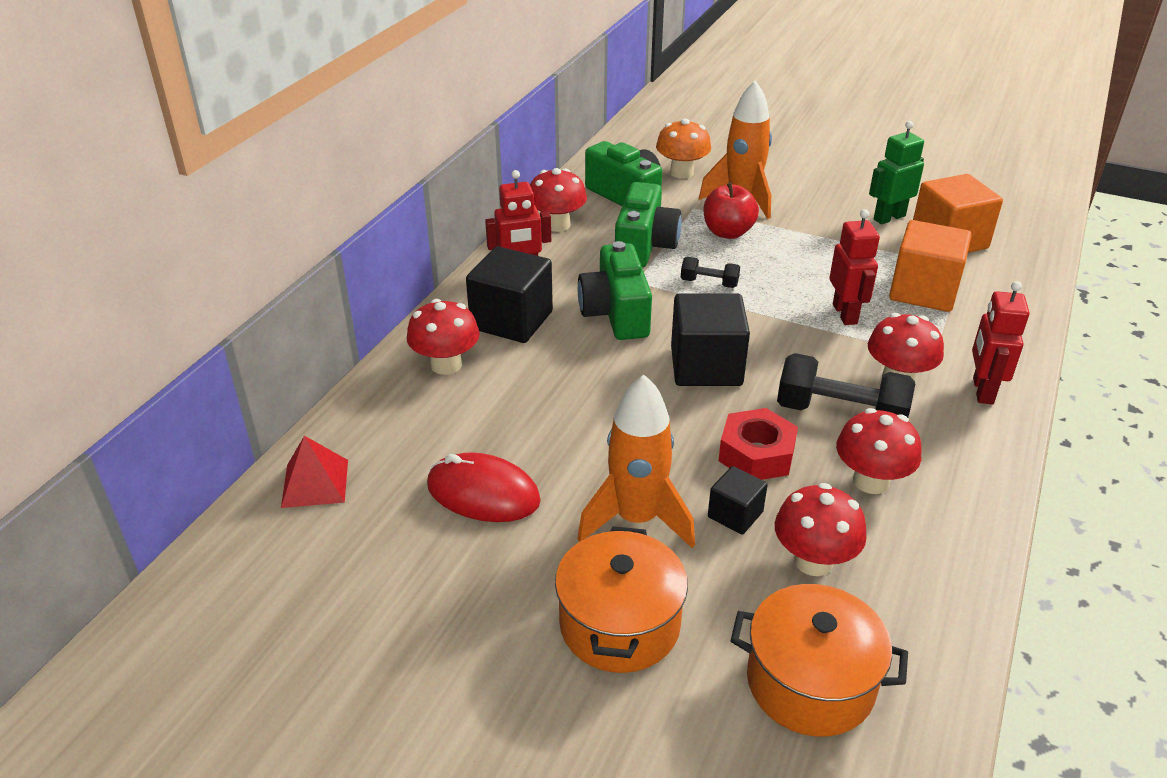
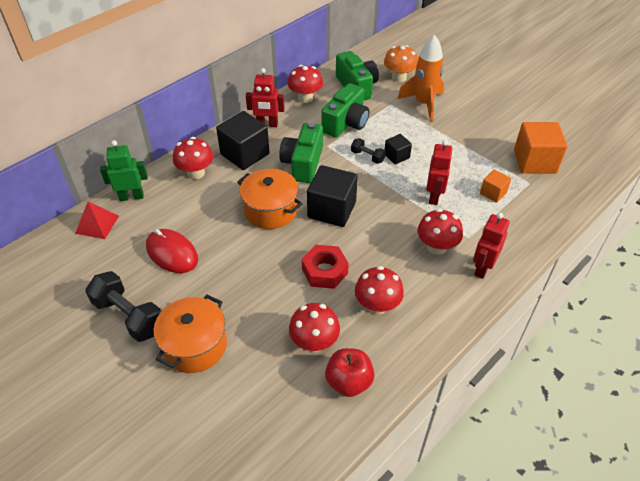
camera: 20 degrees right, 10 degrees up
orange rocket [577,375,695,548] -> none
red apple [703,182,759,239] -> red apple moved to [325,348,375,397]
black cube [708,466,768,535] -> black cube moved to [385,134,412,165]
orange pot [731,584,908,737] -> orange pot moved to [237,169,303,229]
black dumbbell [777,353,915,418] -> black dumbbell moved to [85,271,161,342]
green robot [869,121,924,224] -> green robot moved to [100,140,148,201]
orange cube [889,220,972,312] -> orange cube [480,170,511,203], size x0.53

